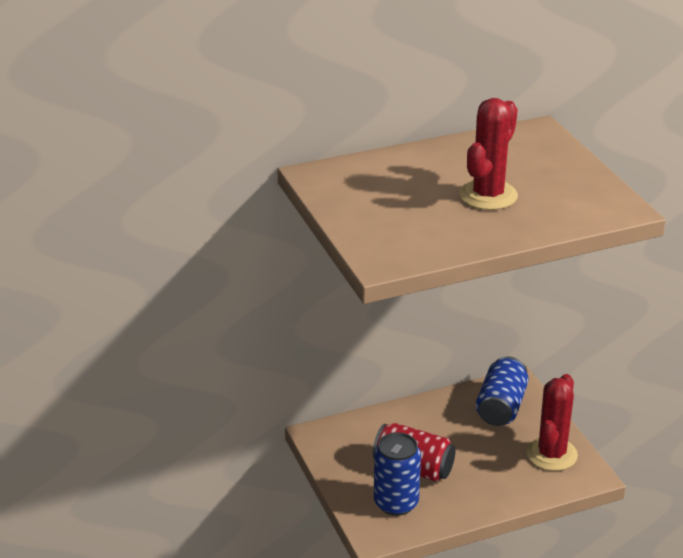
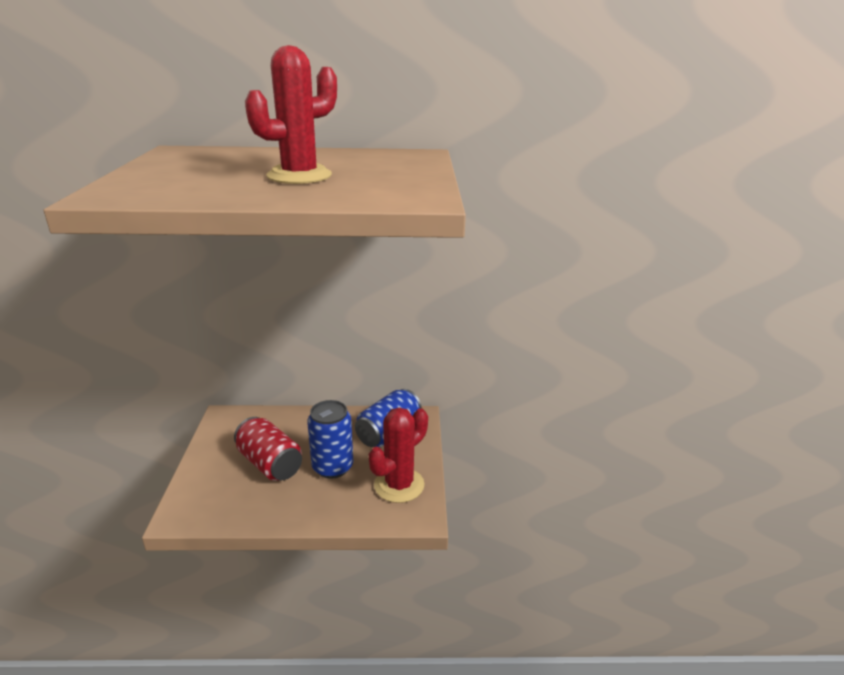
camera: 20 degrees right, 5 degrees down
blue can [374,432,421,516] -> blue can moved to [307,400,353,479]

